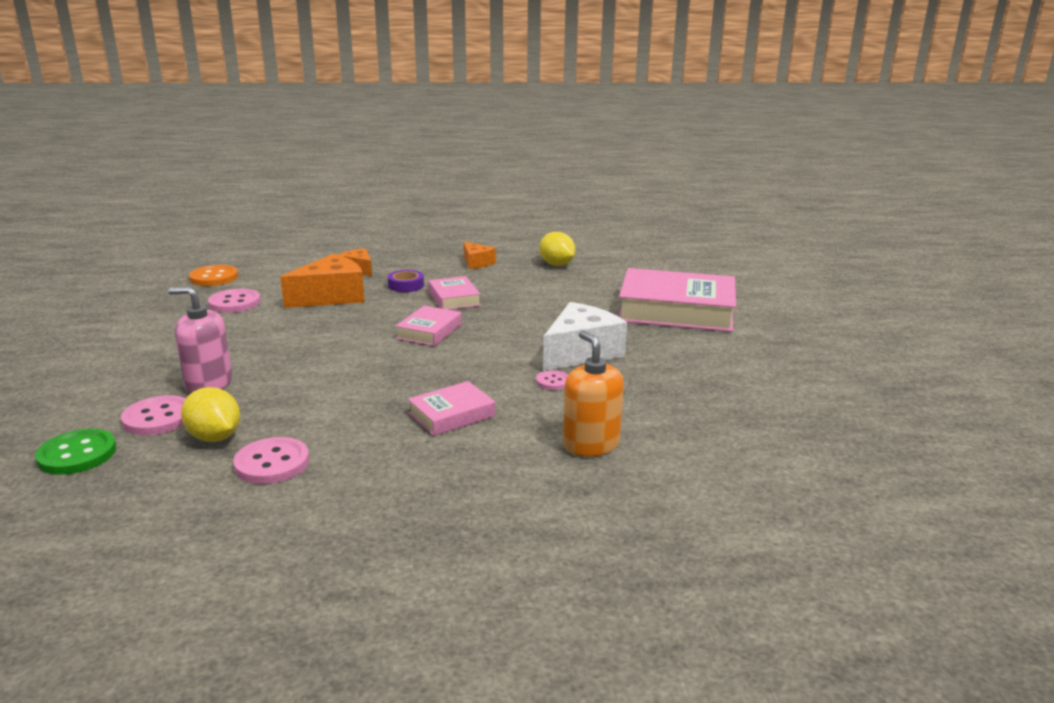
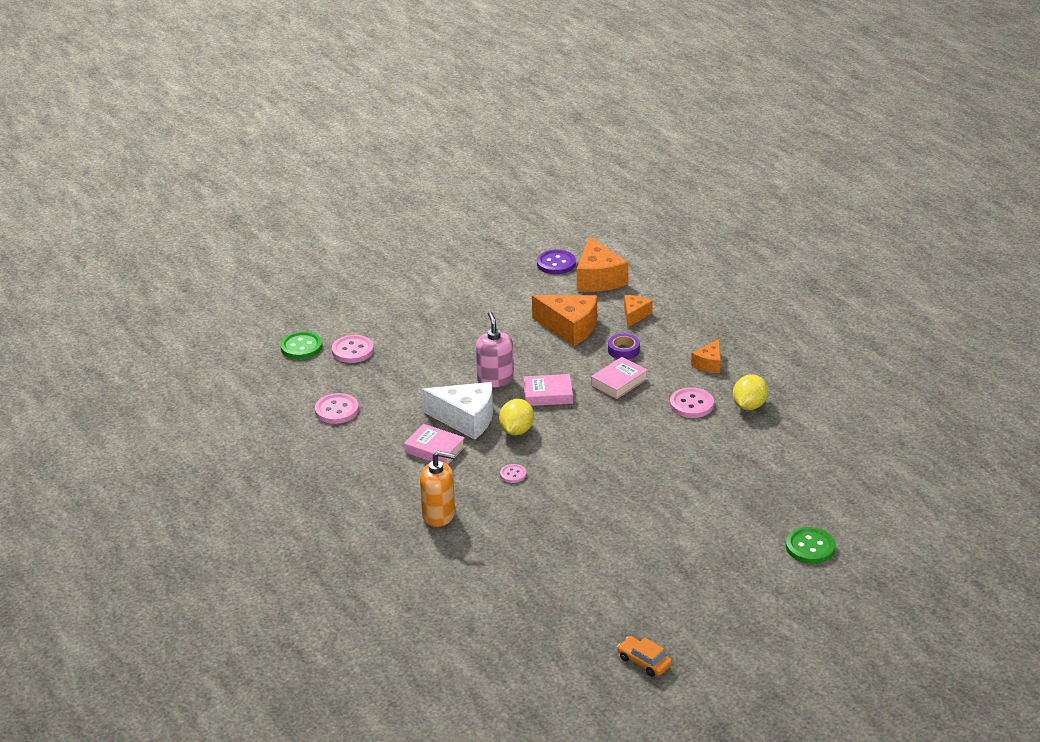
camera: 65 degrees right, 10 degrees up
pink soap dispenser [168,286,232,394] -> pink soap dispenser moved to [476,311,514,388]
yellow lemon [181,387,240,442] -> yellow lemon moved to [499,399,534,435]
orange button [189,265,238,286] -> purple button [537,250,576,274]
pink button [208,289,261,313] -> pink button moved to [670,387,714,418]
white cheese [543,302,627,371] -> white cheese moved to [422,382,493,440]
orange soap dispenser [563,331,624,457] -> orange soap dispenser turned 60 degrees clockwise [420,451,455,527]
pink book [619,268,736,332] -> none
none -> orange cheese [577,236,628,292]
none -> orange car [617,636,672,677]
none -> green button [786,527,835,564]

